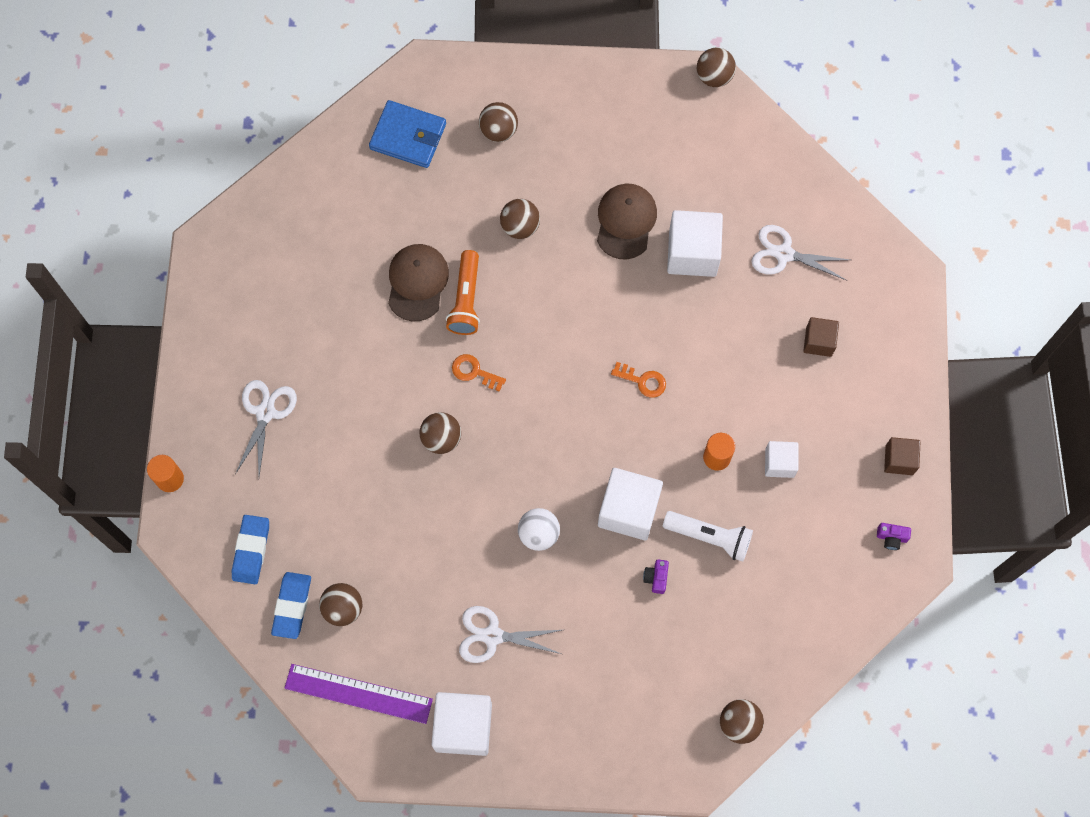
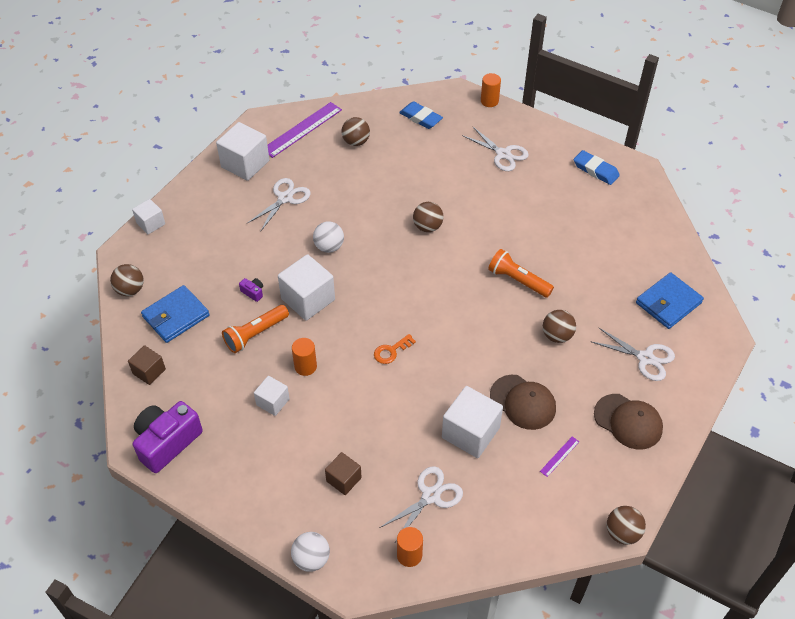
camera: 120 degrees right, 20 degrees down
blue eraser [271,572,311,639] -> blue eraser moved to [574,150,620,185]
brown cap [388,244,449,321] -> brown cap moved to [594,394,663,449]
orange key [452,354,506,392] -> none
brown ball [479,102,518,142] -> white scissors [592,327,675,381]
white flashlight [663,511,753,562] -> orange flashlight [222,305,289,353]
purple camera [877,523,911,550] -> purple camera [133,401,203,473], size x2.49
brown cube [884,437,920,475] -> brown cube moved to [128,345,166,385]
none -> white cube [132,199,165,234]
none -> blue wallet [141,285,210,343]
none -> white ball [291,532,330,572]
none -> orange cylinder [397,527,423,567]
none -> purple ruler [540,436,579,477]

